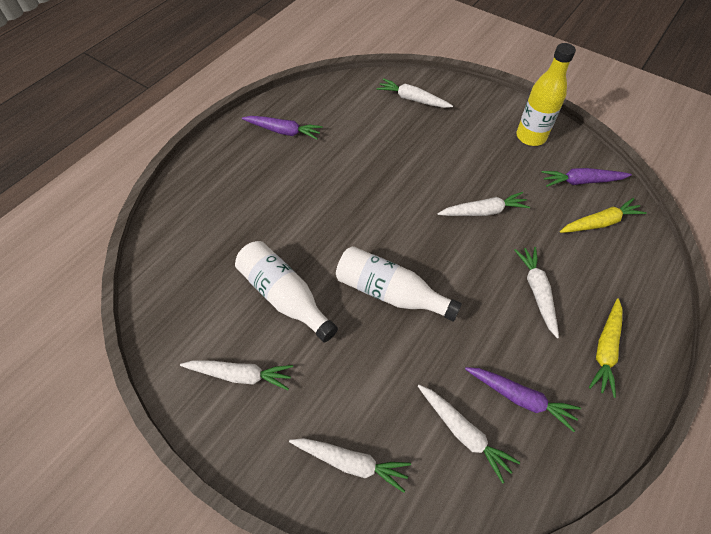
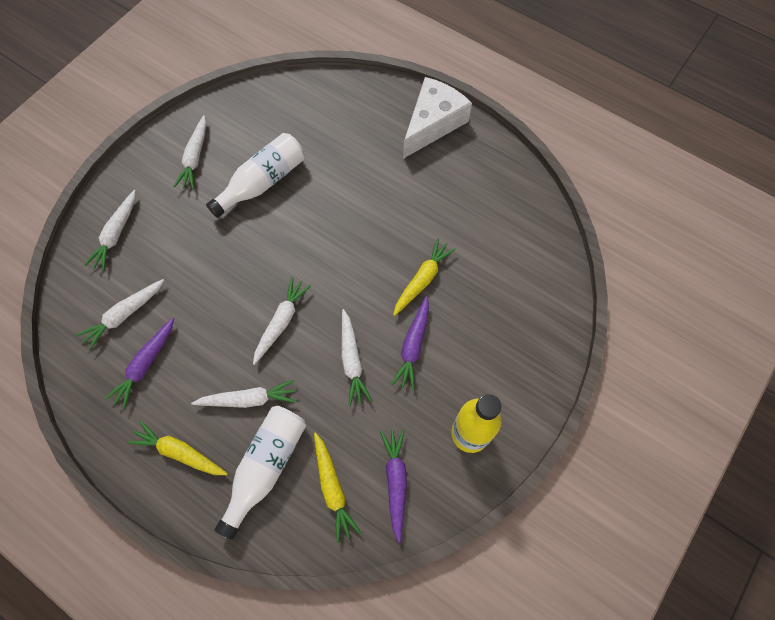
camera: 90 degrees right, 10 degrees up
purple carrot [242,116,323,140] -> purple carrot moved to [391,296,429,390]
white bottle [336,246,462,321] -> white bottle moved to [215,406,306,540]
white carrot [376,78,453,108] -> white carrot moved to [253,277,311,365]
none -> yellow carrot [393,238,456,316]
none -> white cheese [403,77,472,159]

